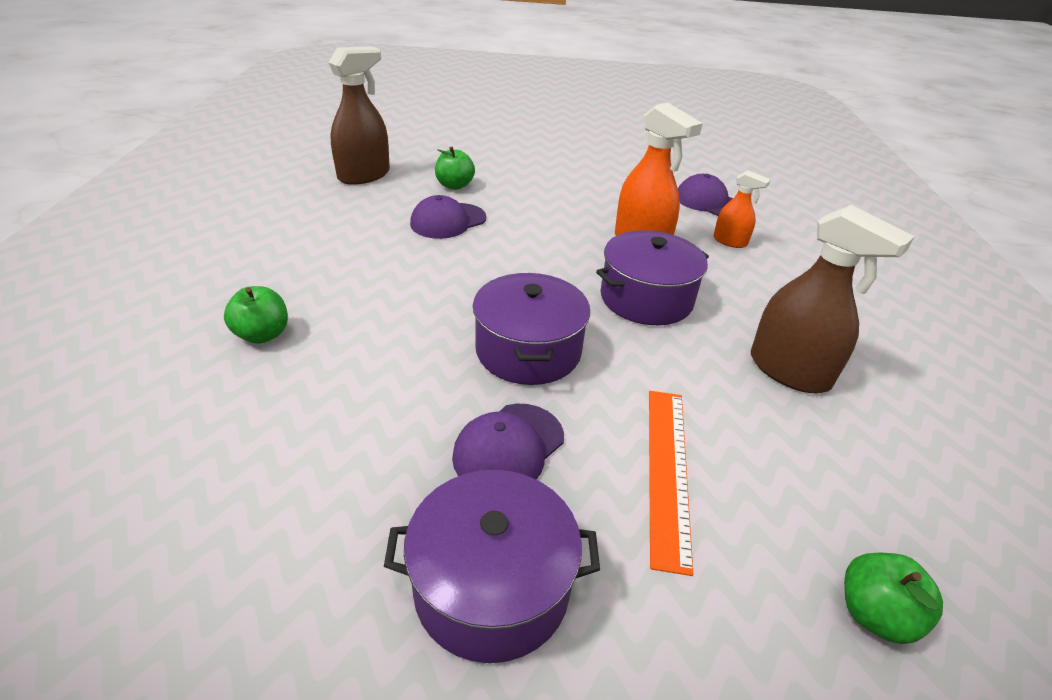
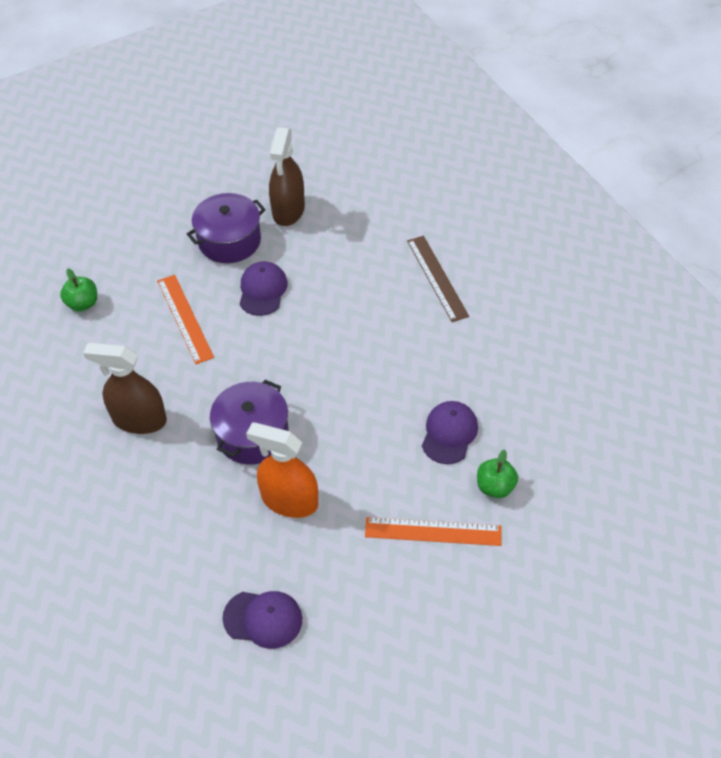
camera: 150 degrees right, 15 degrees up
green apple [224,286,288,344] -> brown ruler [407,236,469,322]
brown spray bottle [328,46,390,185] -> brown spray bottle moved to [269,127,305,226]
purple pot [473,273,590,385] -> none
orange spray bottle [713,170,771,248] -> none
none -> orange ruler [365,517,501,546]

